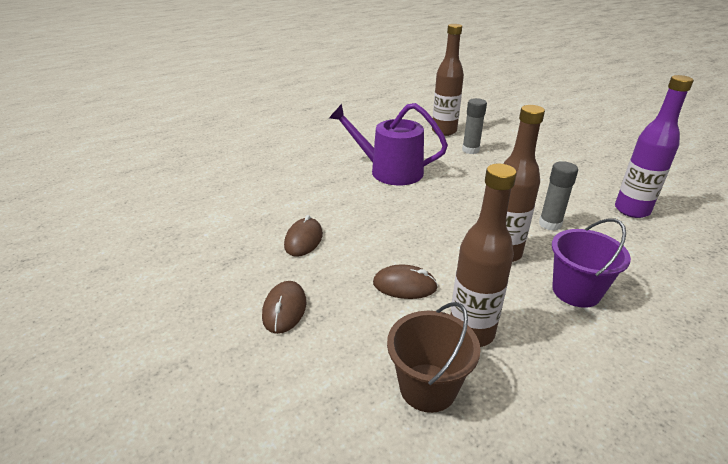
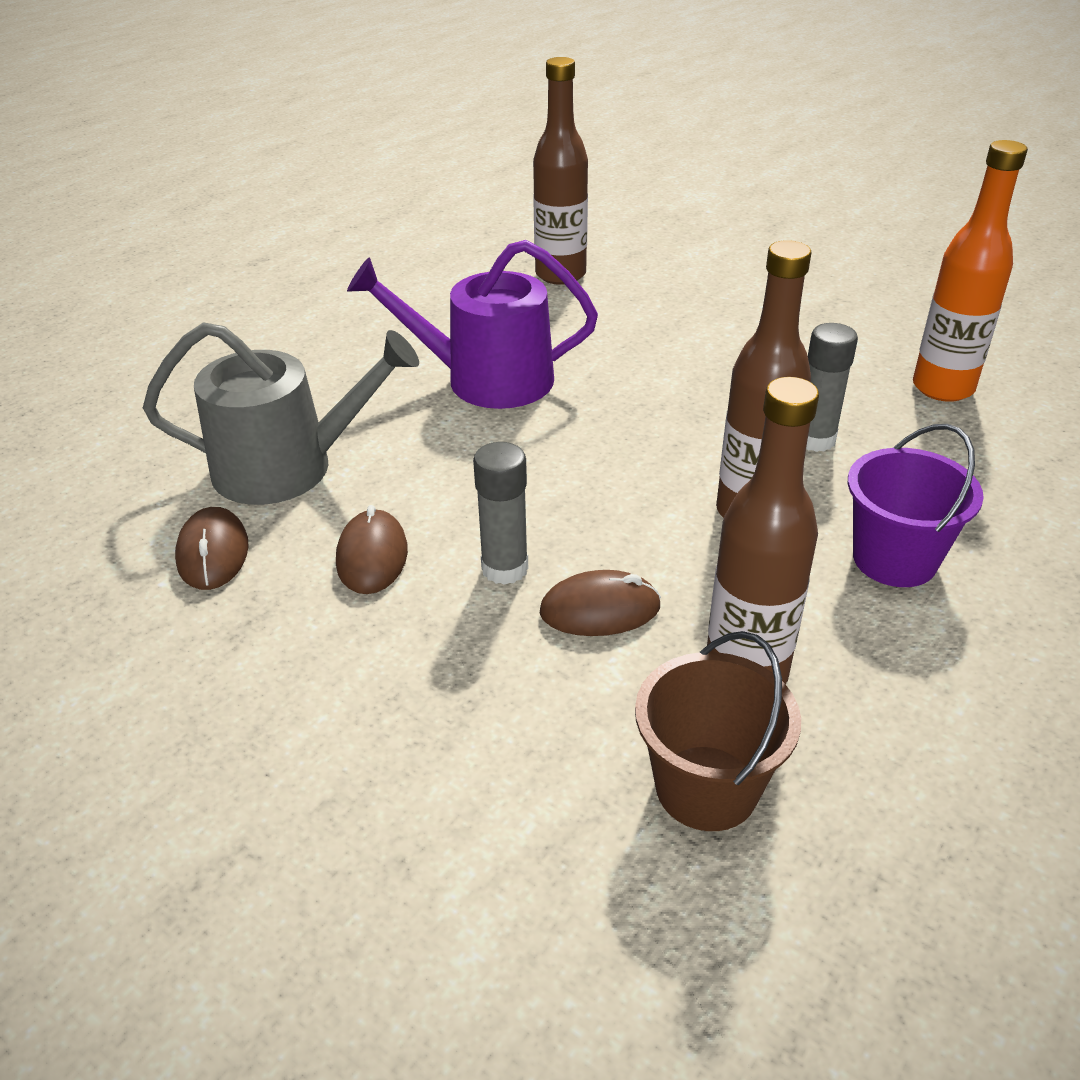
camera: 15 degrees left, 5 degrees up
brown mouse [262,281,307,334] -> brown mouse moved to [175,507,249,590]
grey glue stick [462,98,487,154] -> grey glue stick moved to [473,442,528,585]
purple bottle [615,75,694,218] -> orange bottle [913,140,1028,402]
none -> grey watering can [143,322,419,505]

